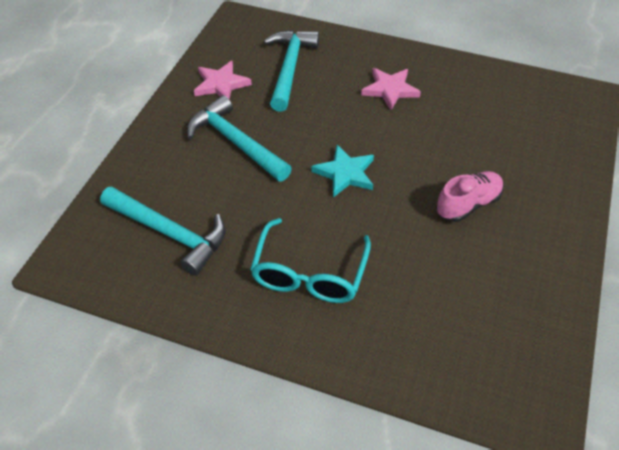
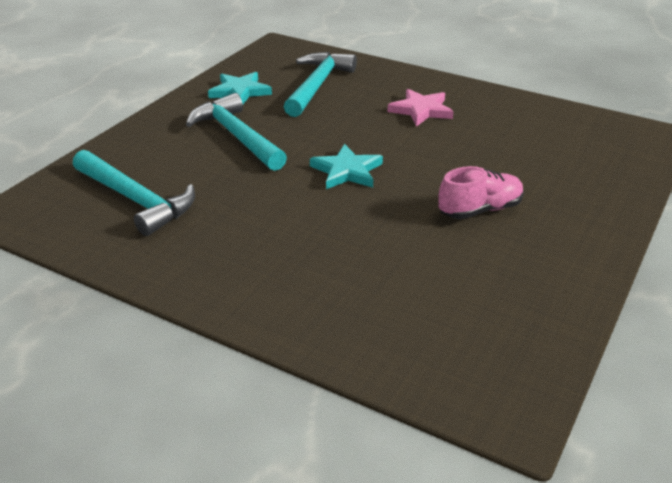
camera: 10 degrees right, 15 degrees down
pink star [194,61,252,99] -> turquoise star [208,72,272,104]
turquoise glasses [250,218,371,303] -> none

